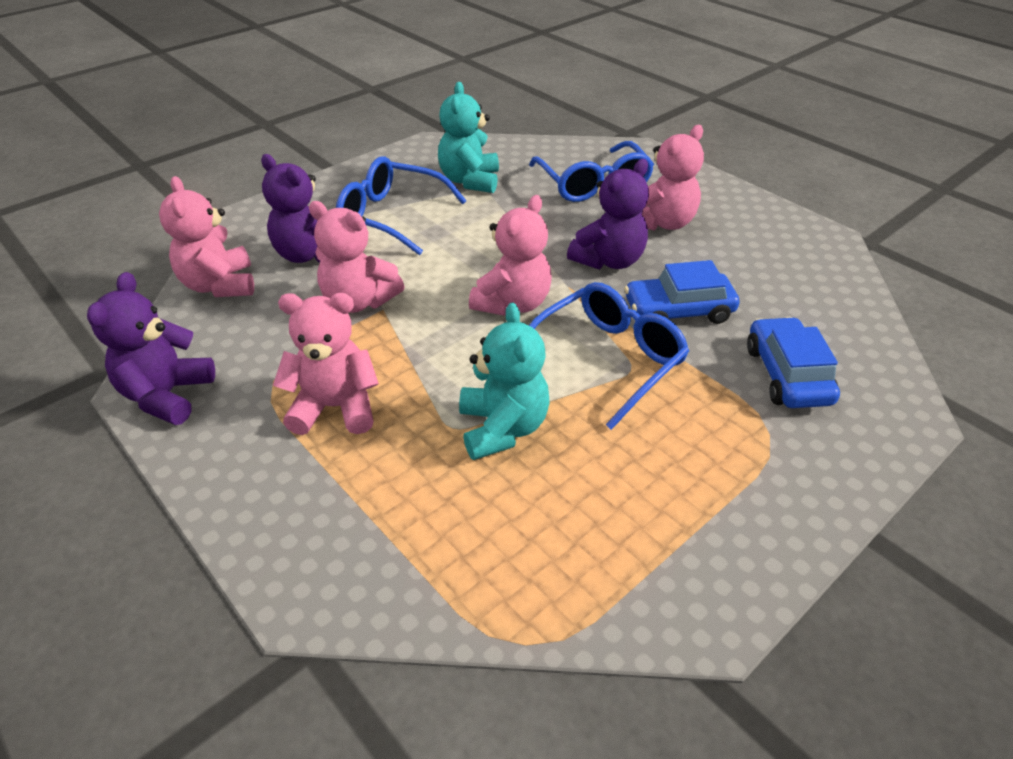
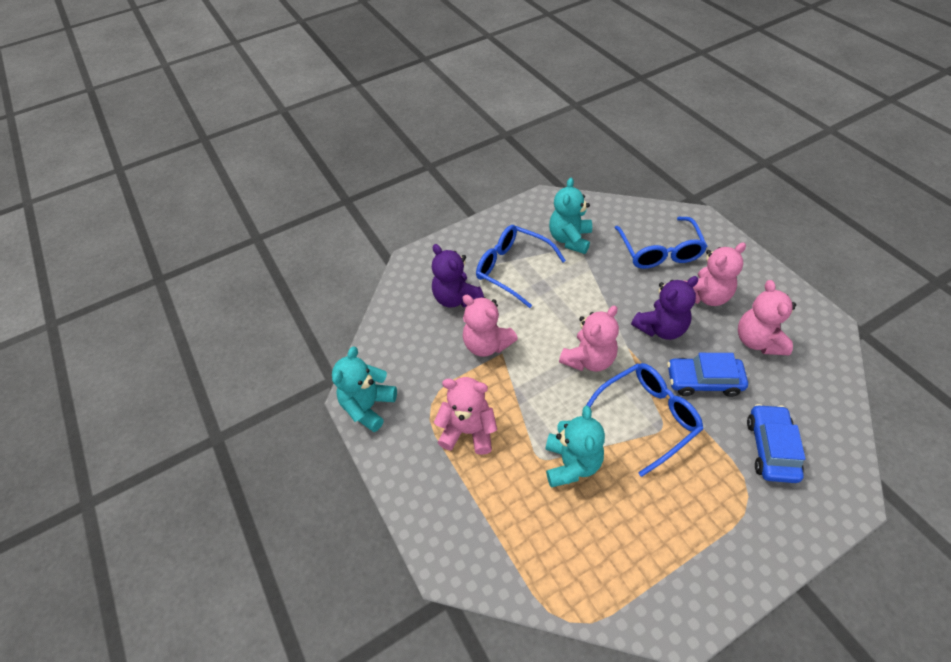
camera: 15 degrees right, 10 degrees up
purple teddy bear [87,272,215,425] -> turquoise teddy bear [332,347,397,432]
pink teddy bear [159,176,254,297] -> pink teddy bear moved to [738,280,796,356]

